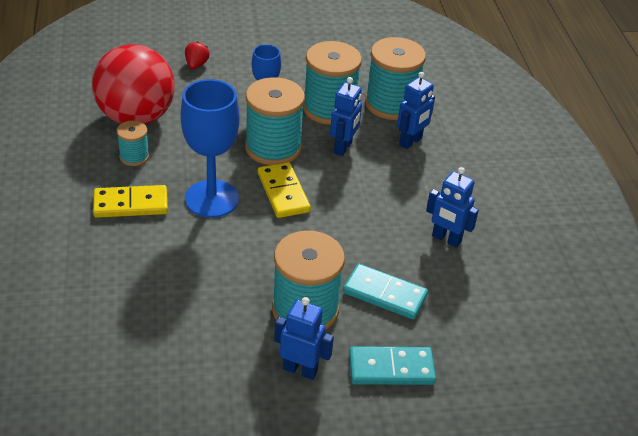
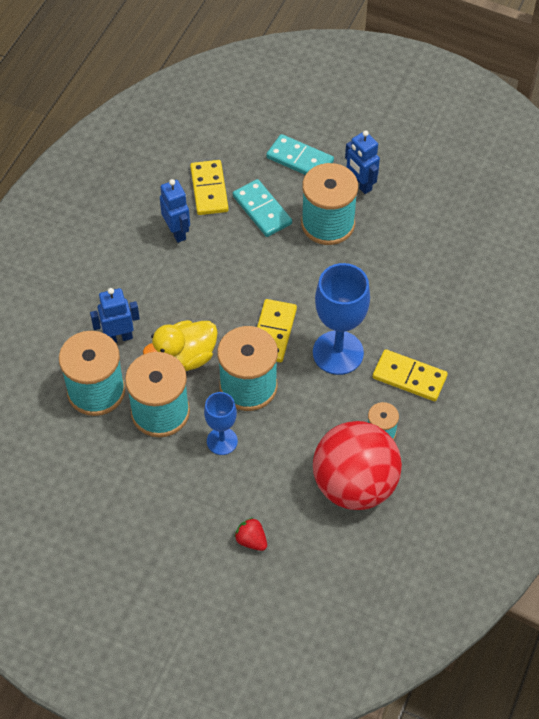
camera: 145 degrees left, 15 degrees up
red strawberry [185,41,209,69] -> red strawberry turned 90 degrees clockwise [234,518,267,551]
blue robot [330,77,362,156] -> yellow duck [143,320,218,371]
none -> yellow domino [190,160,229,215]

